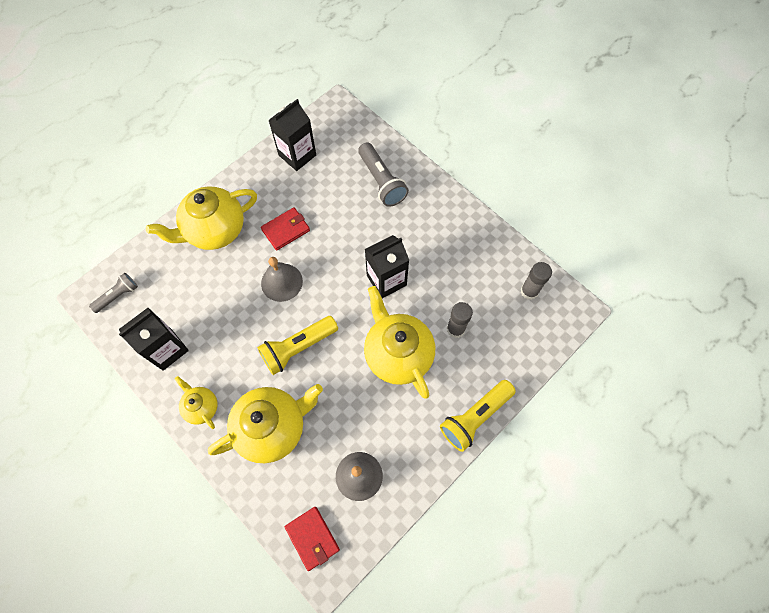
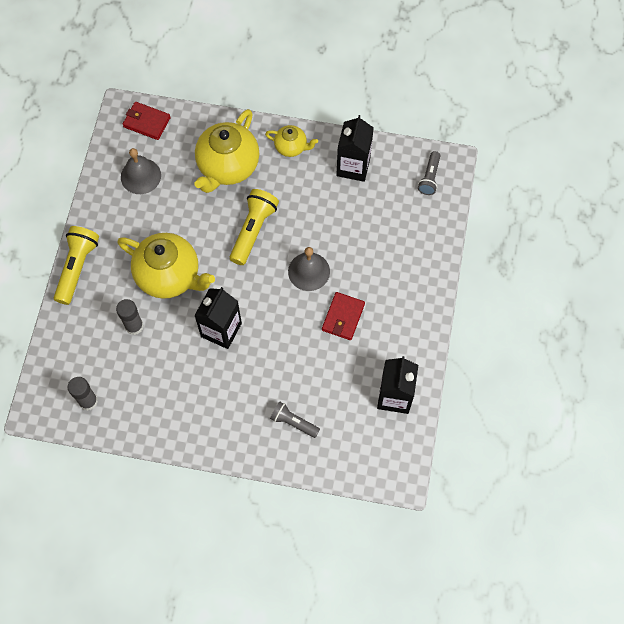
camera: 145 degrees right, 0 degrees up
yellow teapot [146,186,257,250] -> none
grey flashlight [358,143,409,207] -> grey flashlight [270,401,320,438], size x0.62

